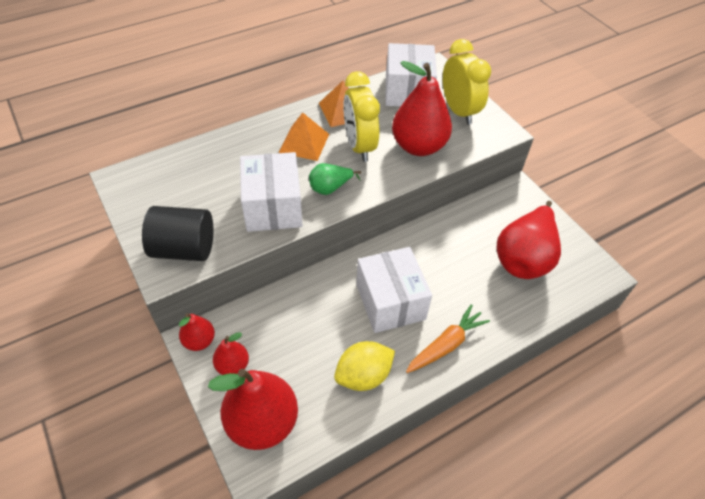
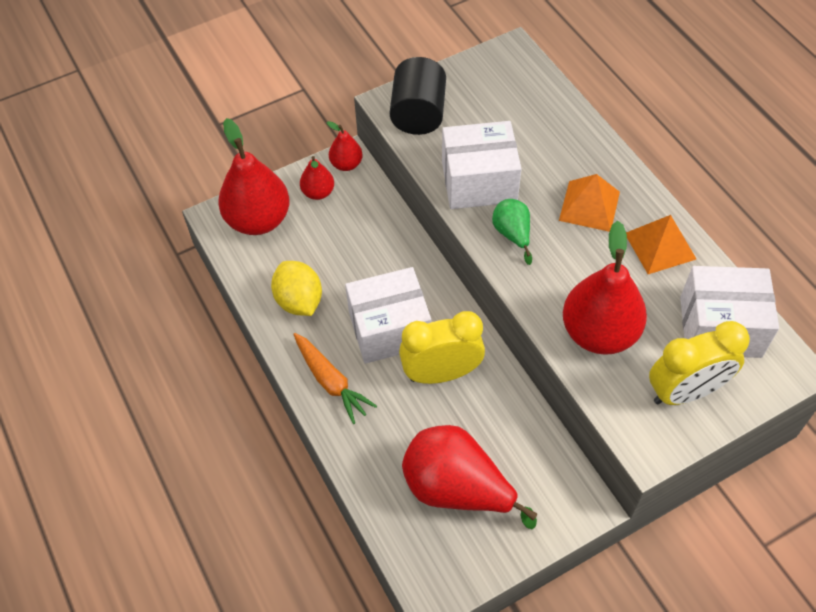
camera: 95 degrees right, 5 degrees up
yellow clock [343,71,380,162] -> yellow clock moved to [399,311,485,384]

